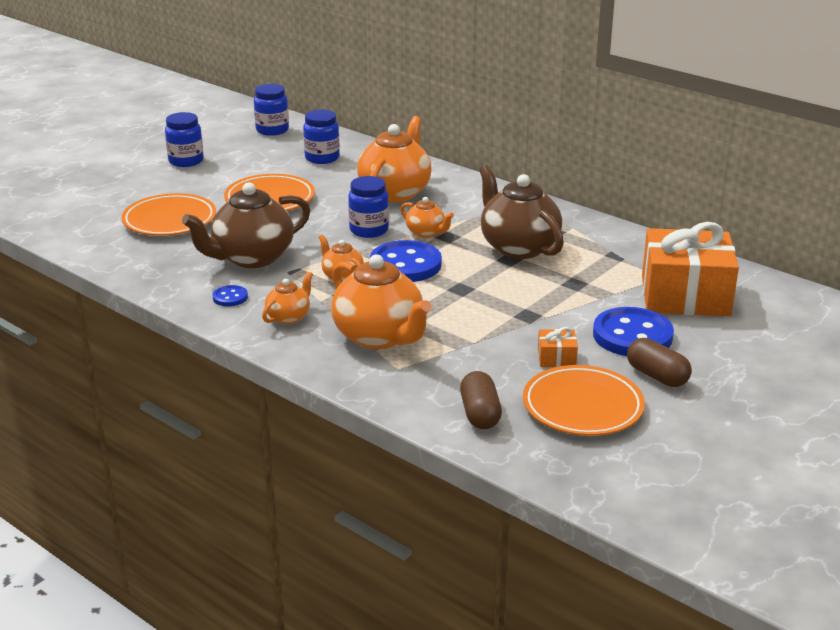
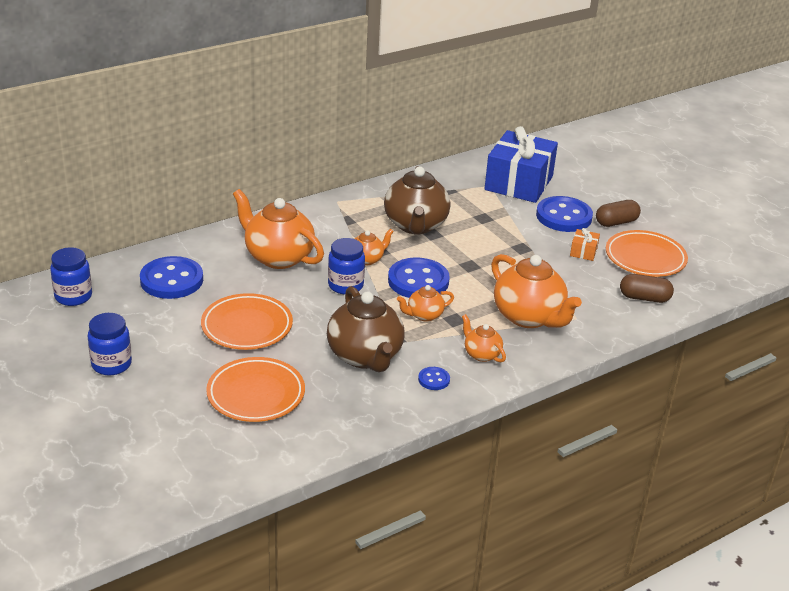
camera: 75 degrees left, 5 degrees up
blue jar [303,110,340,164] -> blue button [140,256,203,299]
orange teapot [331,254,431,349] -> orange teapot turned 75 degrees clockwise [491,254,582,328]
brown teapot [479,165,564,259] -> brown teapot turned 75 degrees counterclockwise [384,166,450,235]
orange gift [642,222,739,316] -> blue gift [485,126,558,203]

